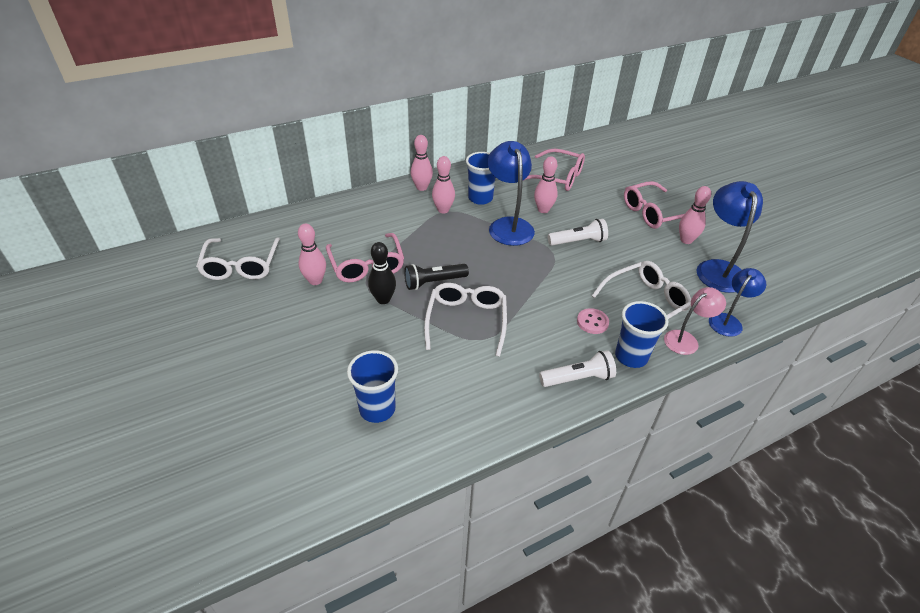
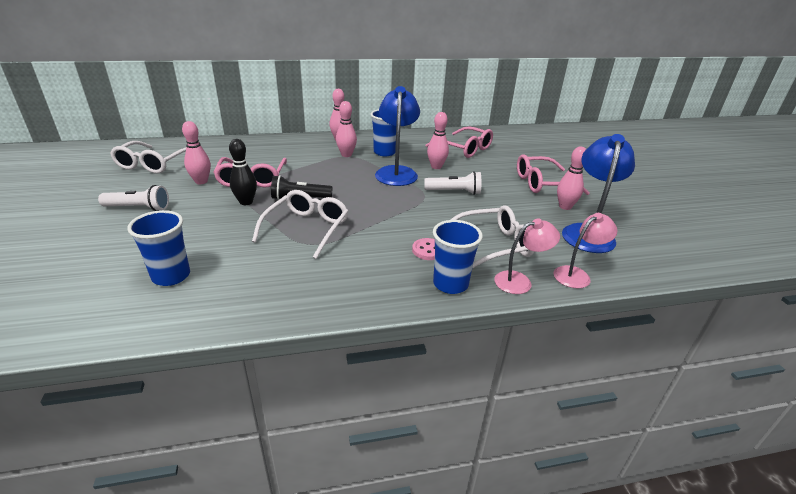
camera: 15 degrees right, 10 degrees down
white flashlight [539,350,616,387] -> white flashlight moved to [98,185,169,211]
blue lamp [709,268,766,337] -> pink lamp [553,213,618,288]

